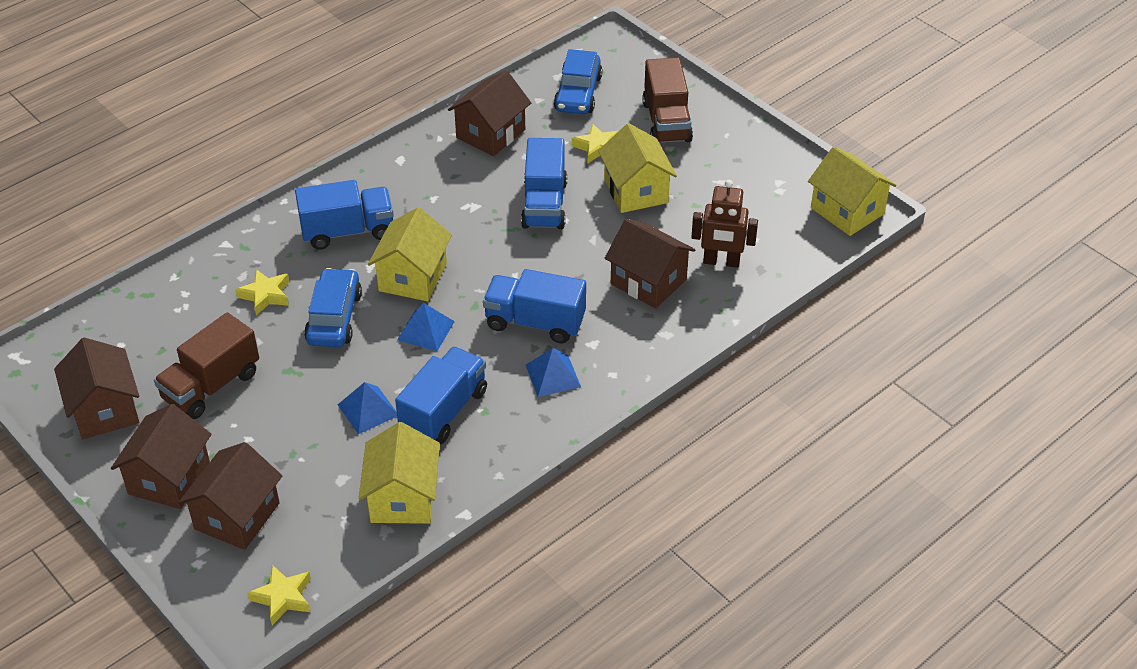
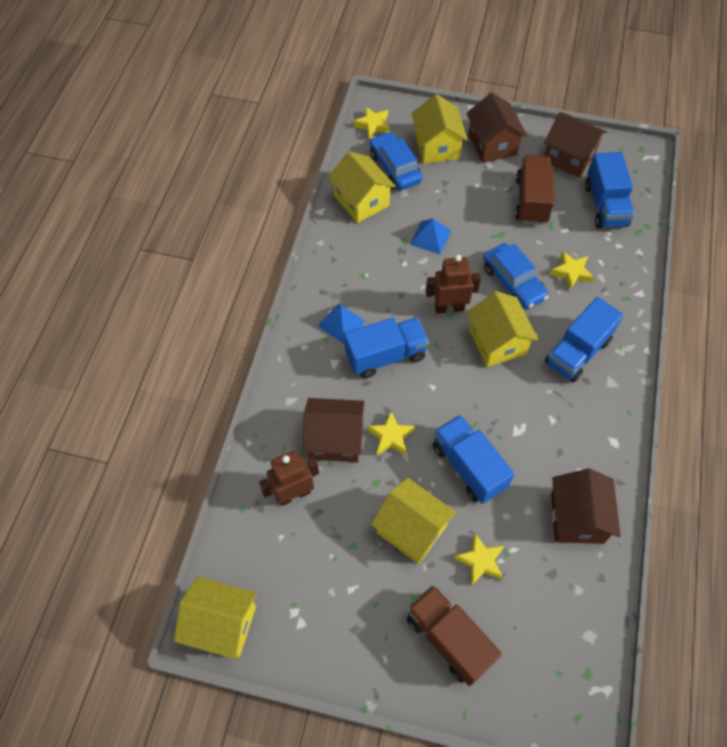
camera: 145 degrees right, 15 degrees up
brown house [178,442,282,550] -> yellow house [411,94,468,164]
blue truck [395,346,487,444] -> blue truck moved to [585,152,635,229]
blue pyramid [397,303,455,351] -> brown robot [426,255,481,314]
blue car [554,49,603,114] -> blue car moved to [370,131,422,190]
none -> yellow star [368,411,415,455]

